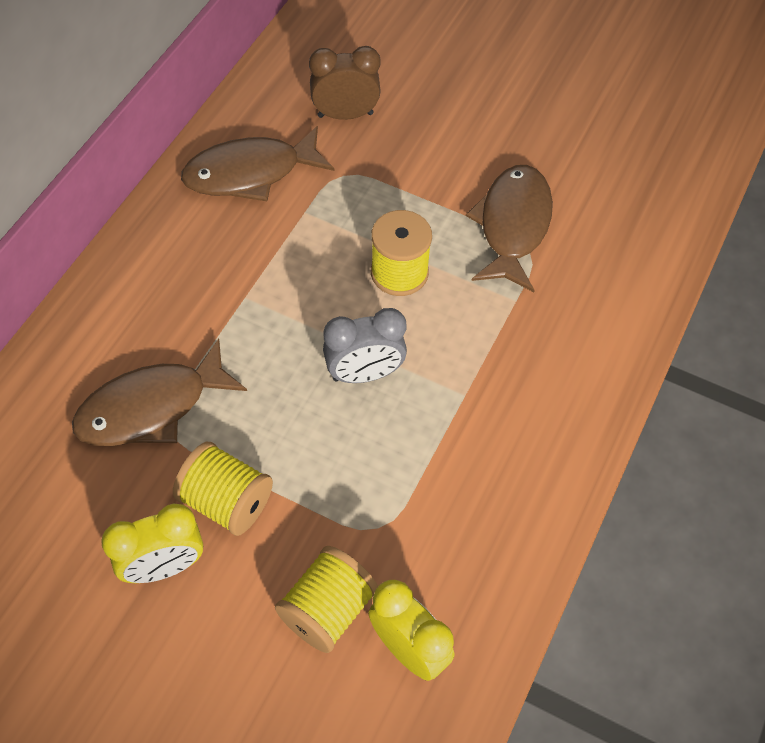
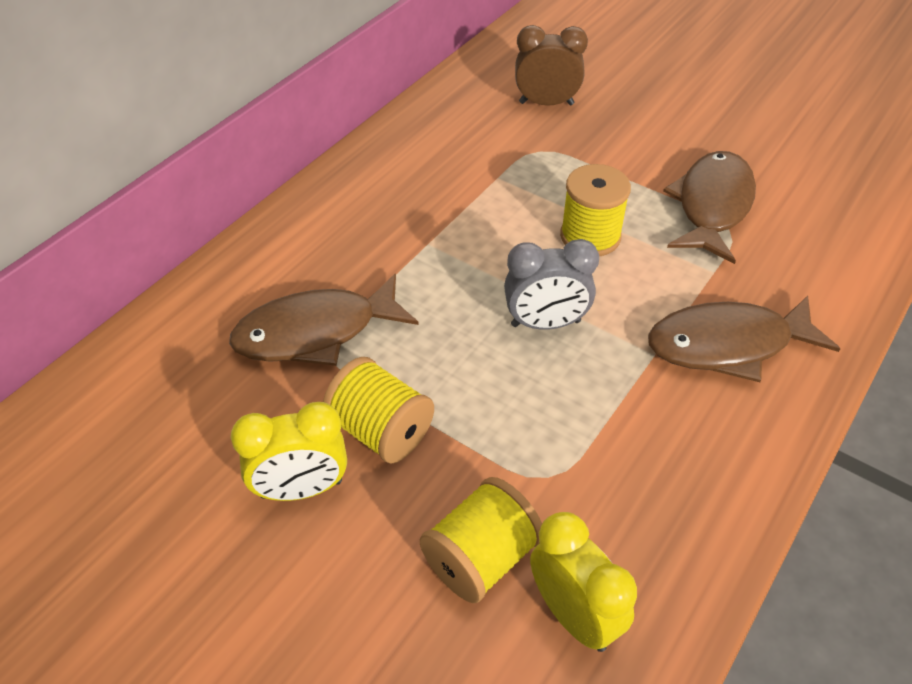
camera: 10 degrees right, 10 degrees down
brown fish [181,126,334,201] -> brown fish moved to [648,296,840,382]

